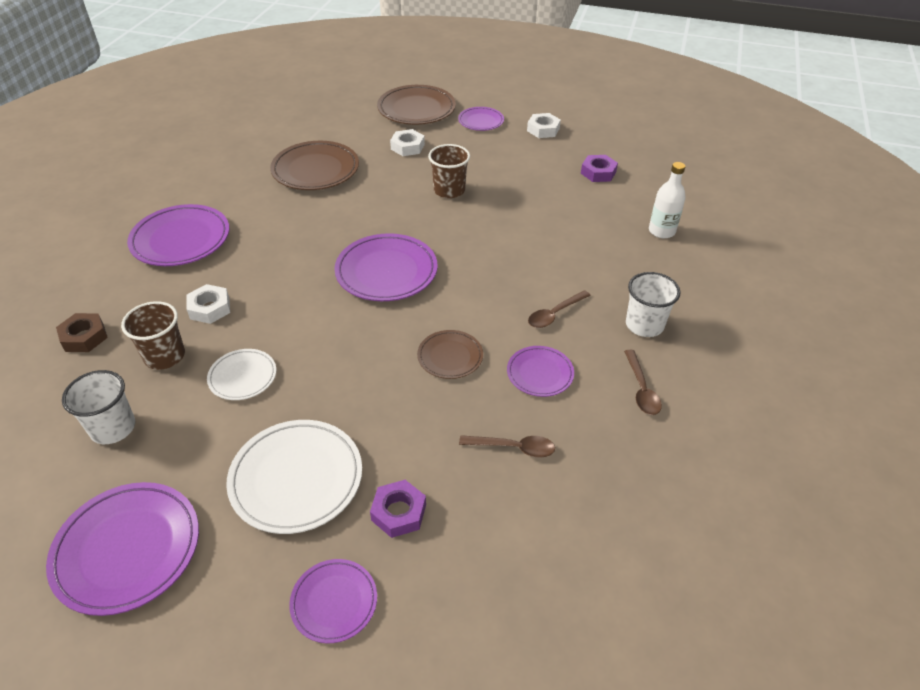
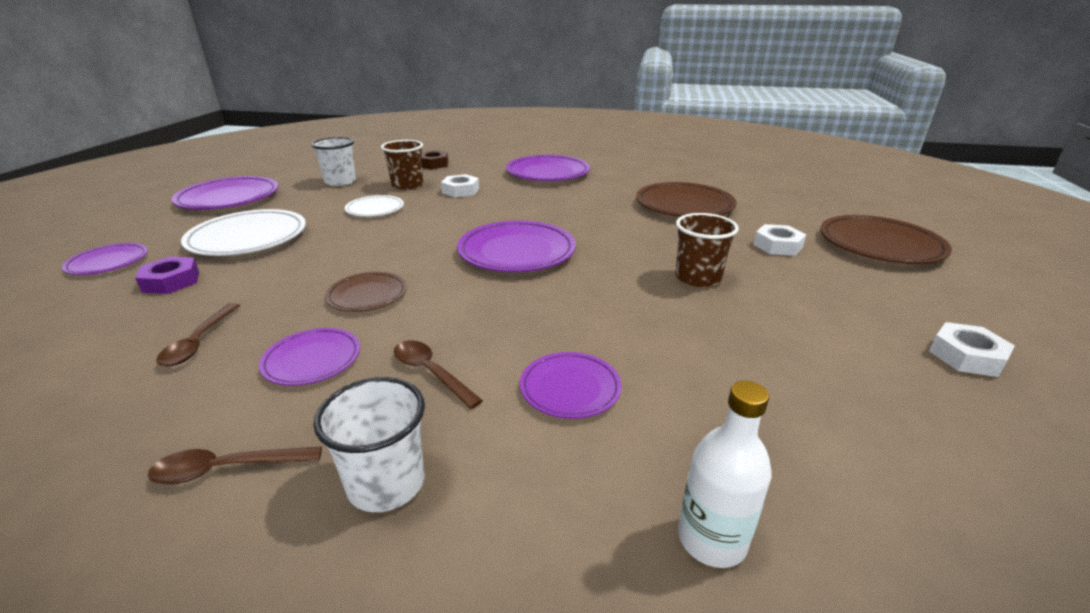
camera: 85 degrees right, 15 degrees down
purple plate [458,107,504,131] -> purple plate moved to [520,352,622,419]
purple nut [581,155,618,182] -> none

